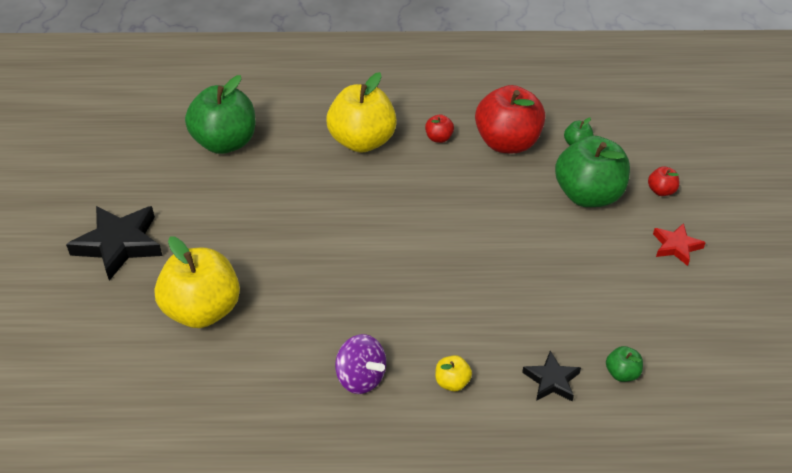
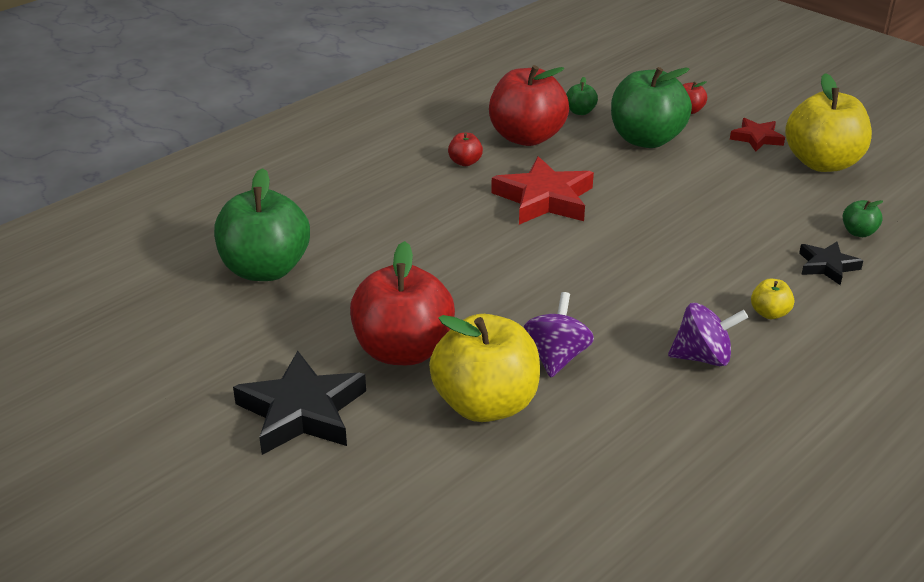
camera: 45 degrees left, 10 degrees down
yellow apple [326,72,397,153] -> yellow apple moved to [785,73,872,172]
none -> red apple [350,241,455,365]
none -> red star [491,156,594,224]
none -> purple spinning top [524,292,594,377]

